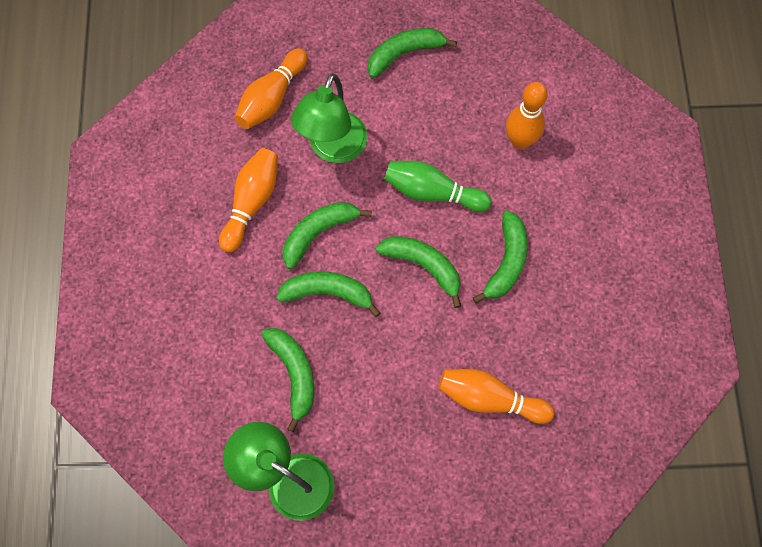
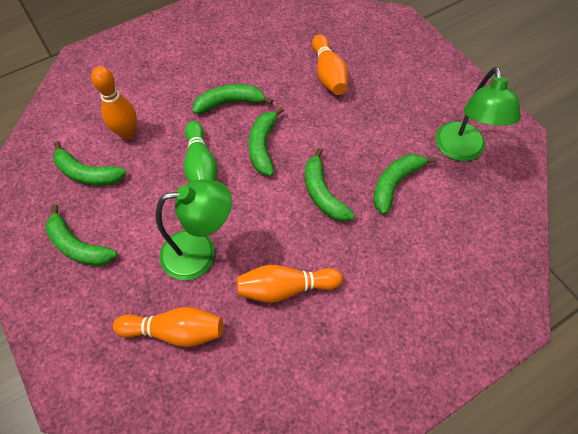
camera: 120 degrees left, 10 degrees down
green banana [283,202,371,269] -> green banana moved to [53,141,127,186]

